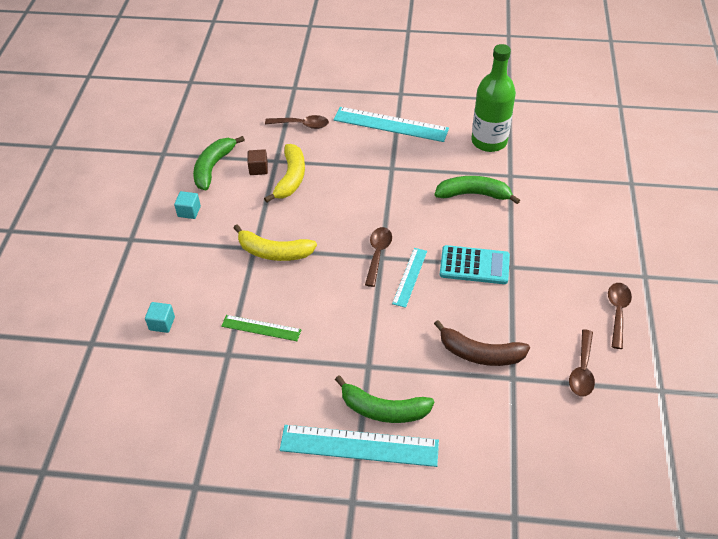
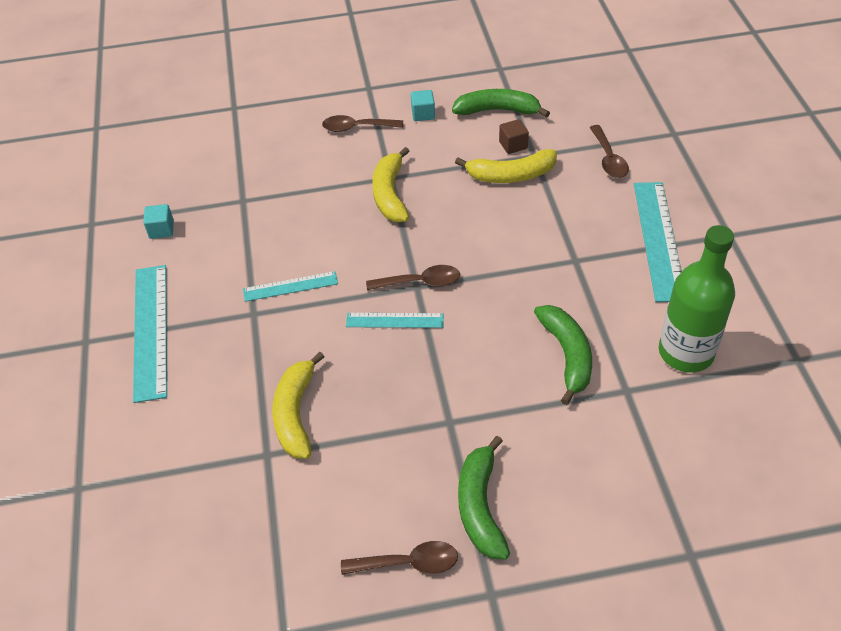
camera: 75 degrees right, 0 degrees up
turquoise cube [145,302,175,333] -> turquoise cube moved to [143,204,174,239]
green ruler [221,315,302,341] -> none
green banana [335,375,434,423] -> green banana moved to [458,436,510,560]
brown banana [434,320,530,366] -> yellow banana [272,352,324,459]
turquoise calculator [440,245,510,284] -> none
brown spoon [569,329,595,397] -> brown spoon moved to [322,115,403,132]
none -> turquoise ruler [243,271,338,302]

